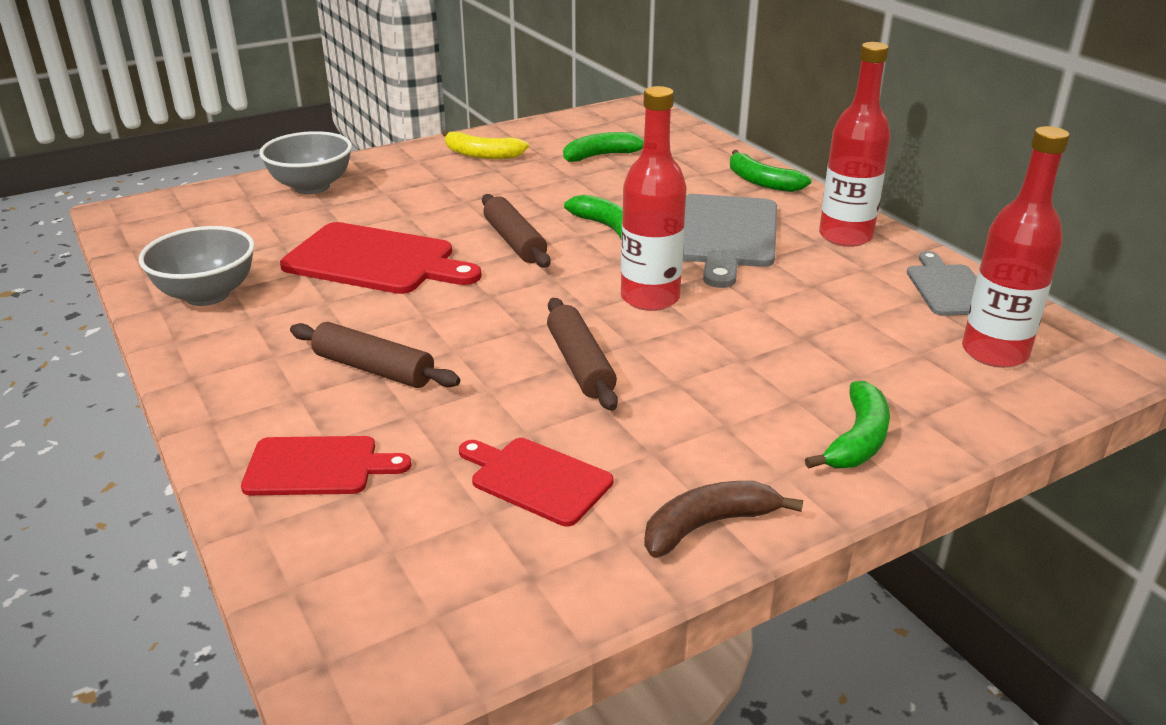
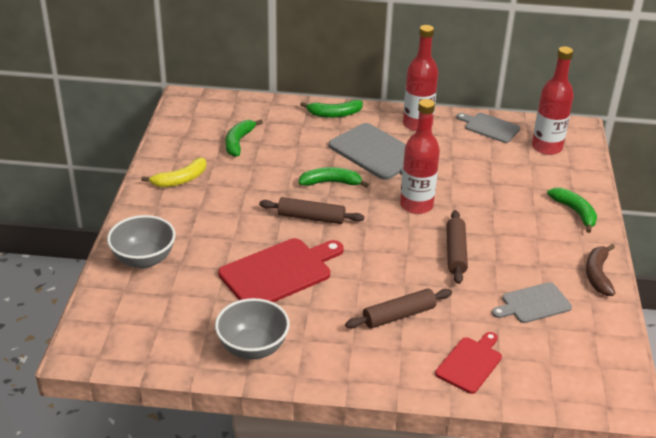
camera: 55 degrees left, 5 degrees up
red cutting board [459,438,613,526] -> grey cutting board [492,282,572,323]
brown rolling pin [547,298,618,411] -> brown rolling pin turned 75 degrees clockwise [446,210,468,284]

